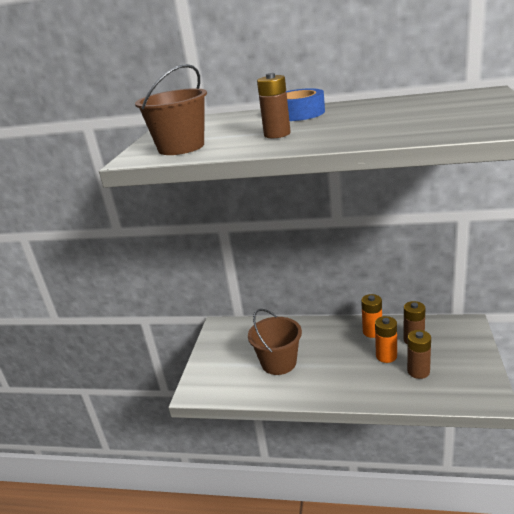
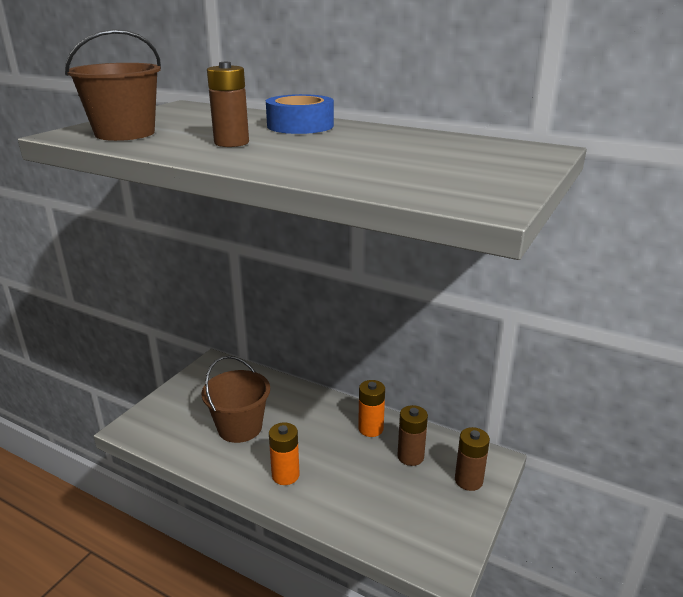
camera: 15 degrees right, 0 degrees up
orange battery [375,316,397,363] -> orange battery moved to [269,422,300,485]
brown battery [407,330,431,379] -> brown battery moved to [455,427,490,491]

